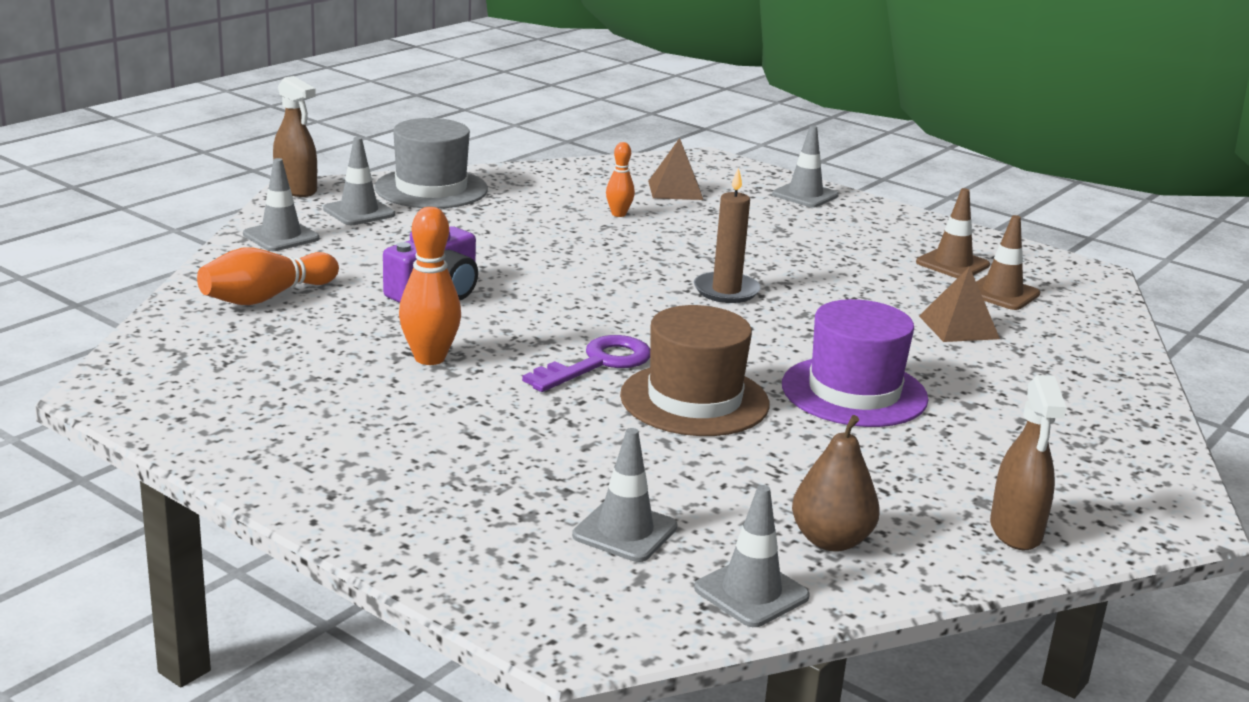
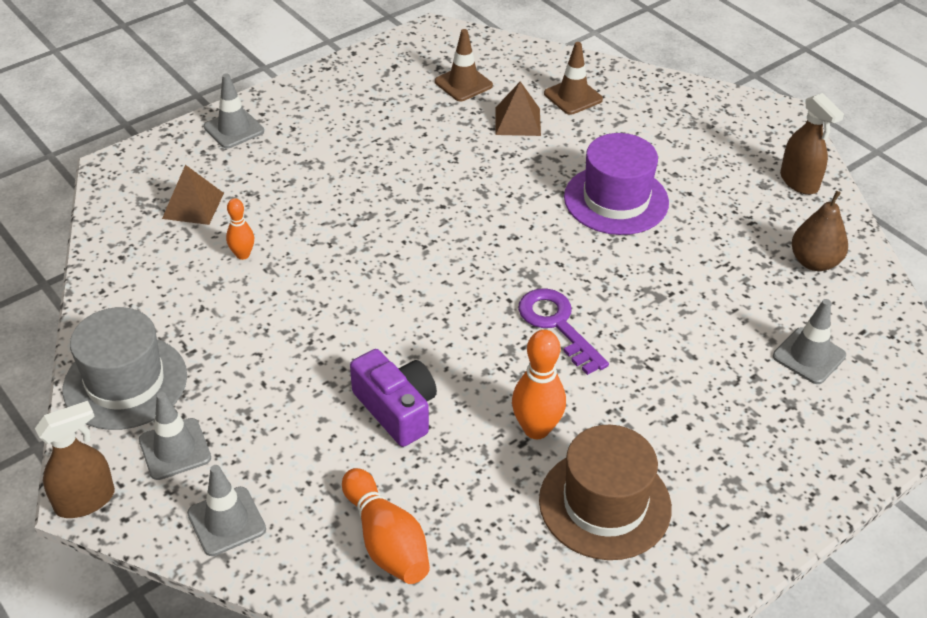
camera: 75 degrees left, 20 degrees up
brown hat [620,305,770,436] -> brown hat moved to [539,425,672,560]
brown candle [694,167,761,303] -> none
grey traffic cone [694,485,810,627] -> none
brown traffic cone [916,188,990,278] -> brown traffic cone moved to [544,42,603,115]
brown spray bottle [990,375,1066,550] -> brown spray bottle turned 45 degrees clockwise [780,93,844,195]

